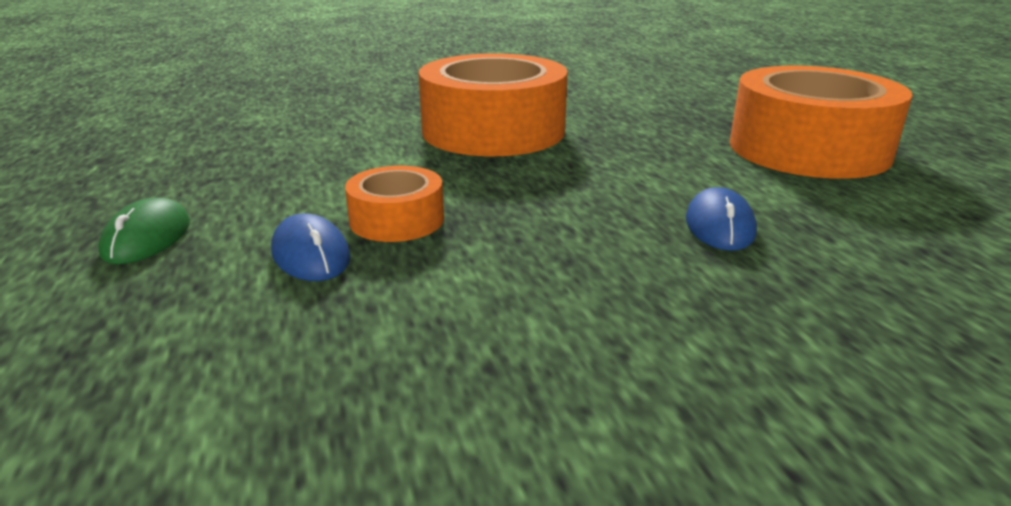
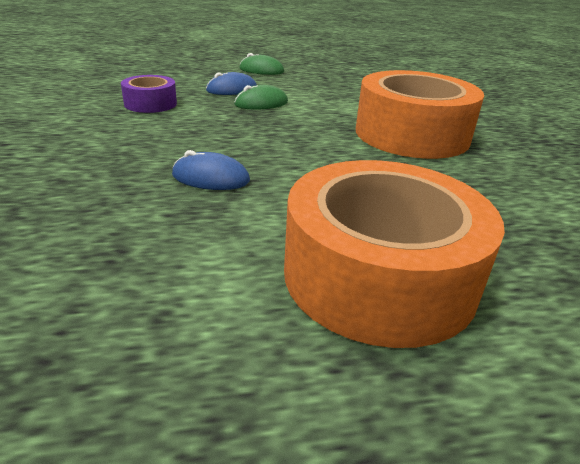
camera: 95 degrees right, 5 degrees up
orange tape [345,166,444,242] -> green mouse [234,85,288,110]
none -> purple tape [121,75,177,113]

